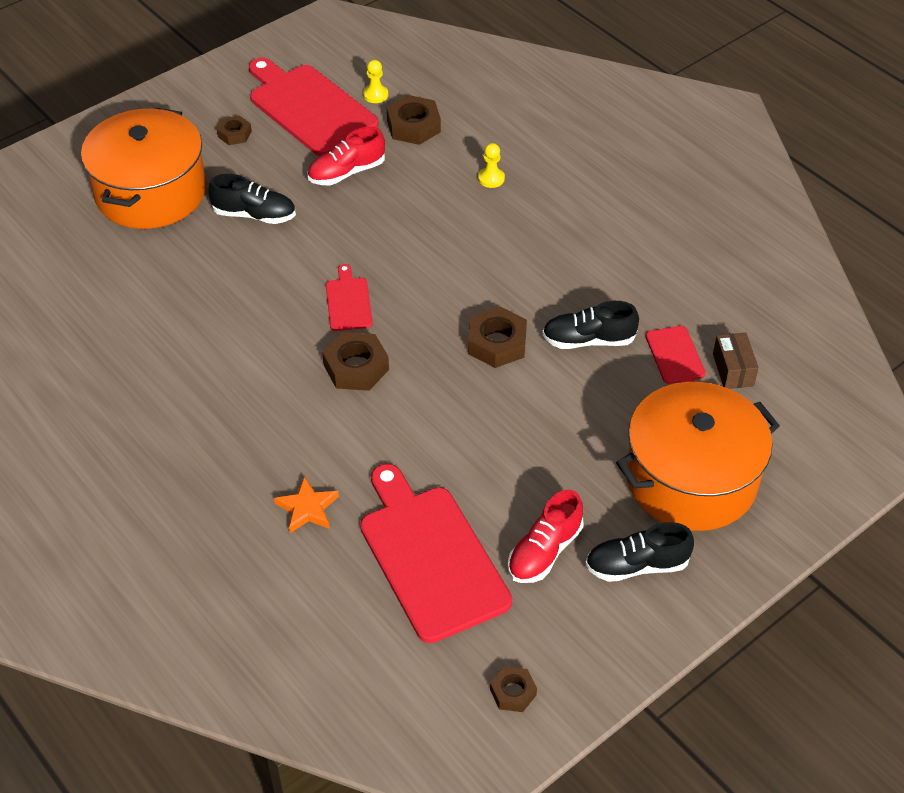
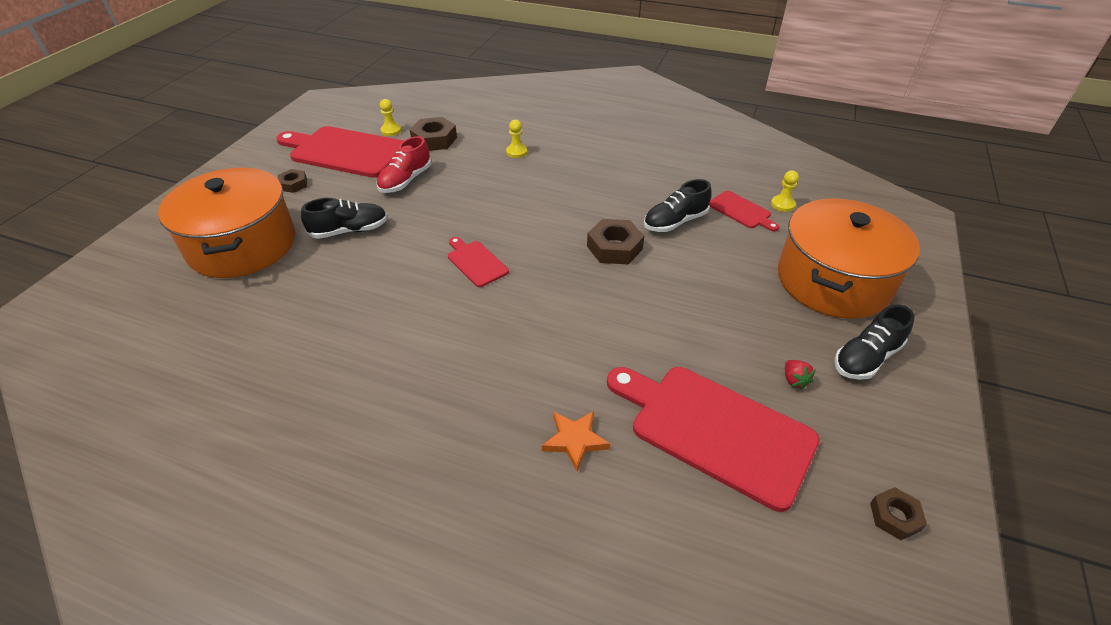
camera: 30 degrees left, 5 degrees down
brown nut [322,332,389,391] -> none
red shoe [508,490,583,583] -> red strawberry [785,360,816,390]
brown box [713,333,759,389] -> yellow pawn [771,170,799,212]

